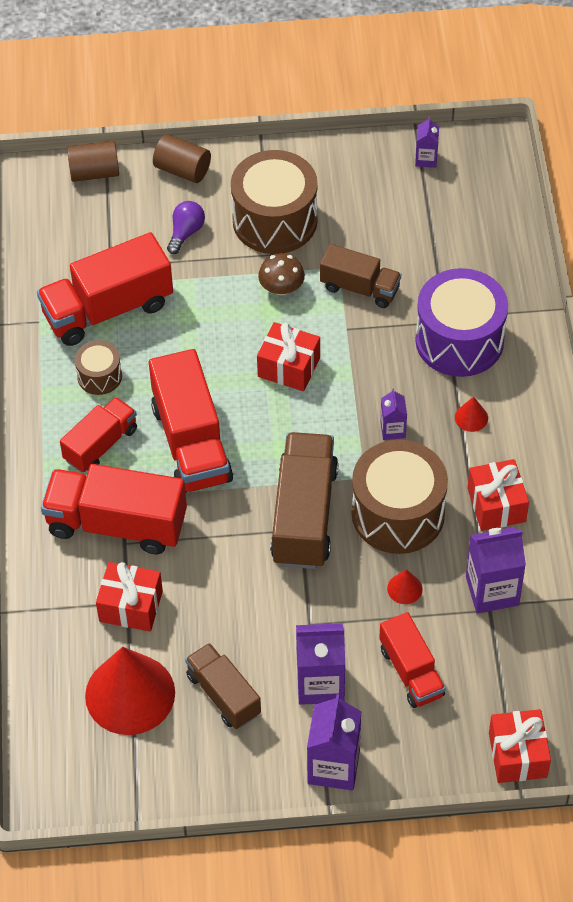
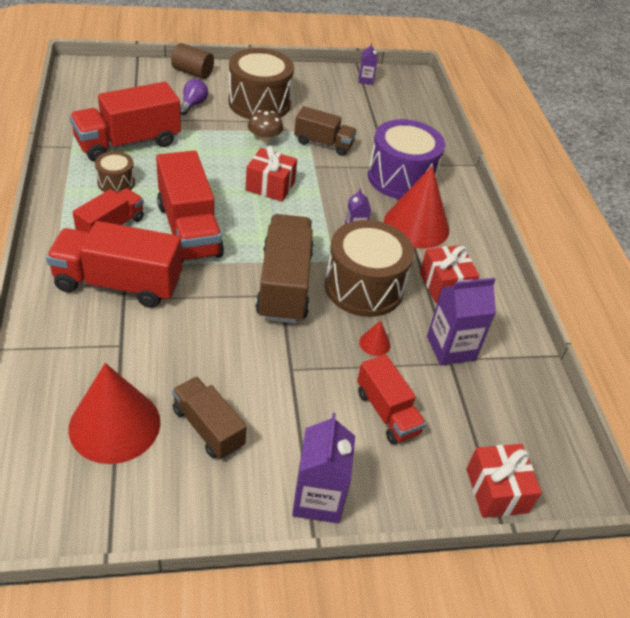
camera: 10 degrees left, 10 degrees down
brown cylinder [67,141,119,182] -> none
red gift [96,562,163,632] -> none
purple carton [296,623,345,705] -> none
red cone [455,397,488,432] -> red cone [384,166,449,249], size x2.48

